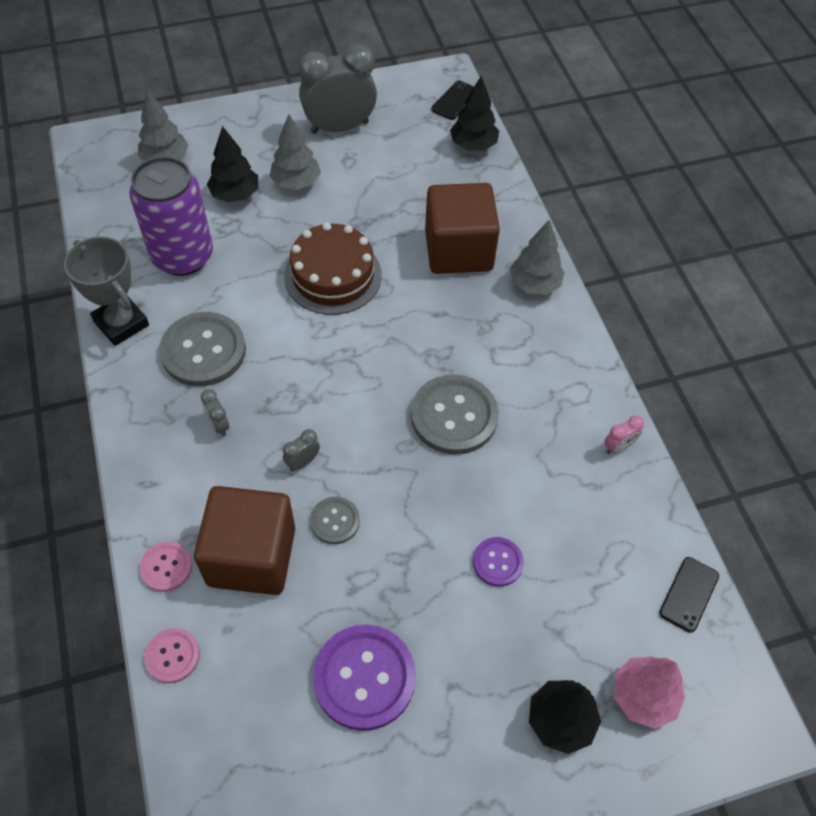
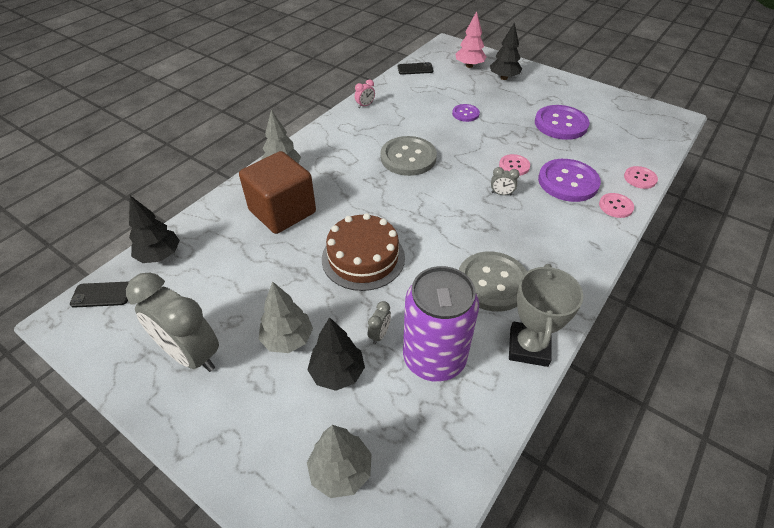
camera: 125 degrees left, 10 degrees down
brown cube [194,486,295,595] -> purple button [538,159,601,202]
grey clock [201,389,229,436] -> grey clock moved to [368,301,391,344]
grey button [310,497,360,544] -> pink button [499,154,530,176]
pink clock [604,415,644,454] -> pink clock turned 120 degrees clockwise [355,79,375,108]

